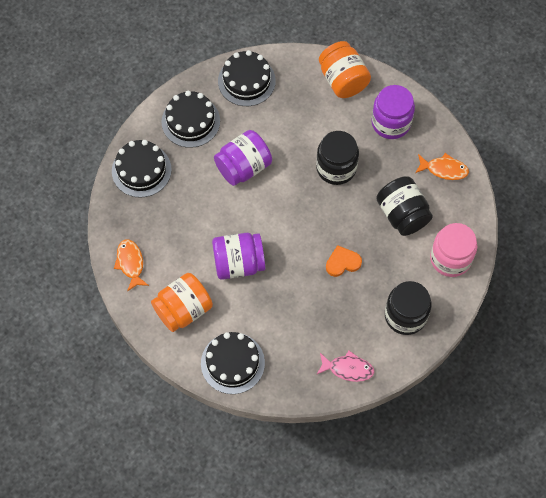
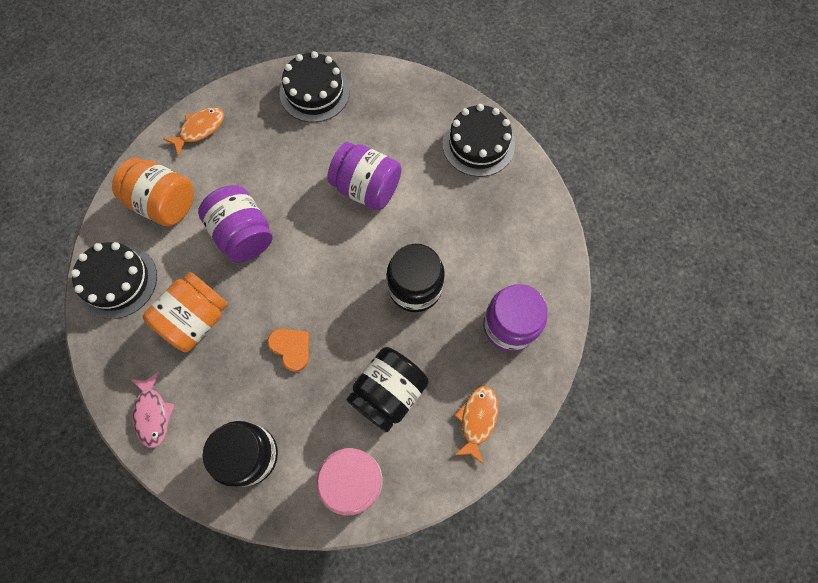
camera: 65 degrees right, 5 degrees up
black cake [161,91,220,148] -> none
orange jar [319,41,371,98] -> orange jar moved to [143,272,228,352]
orange fish [415,153,469,180] -> orange fish turned 150 degrees counterclockwise [454,386,498,464]

